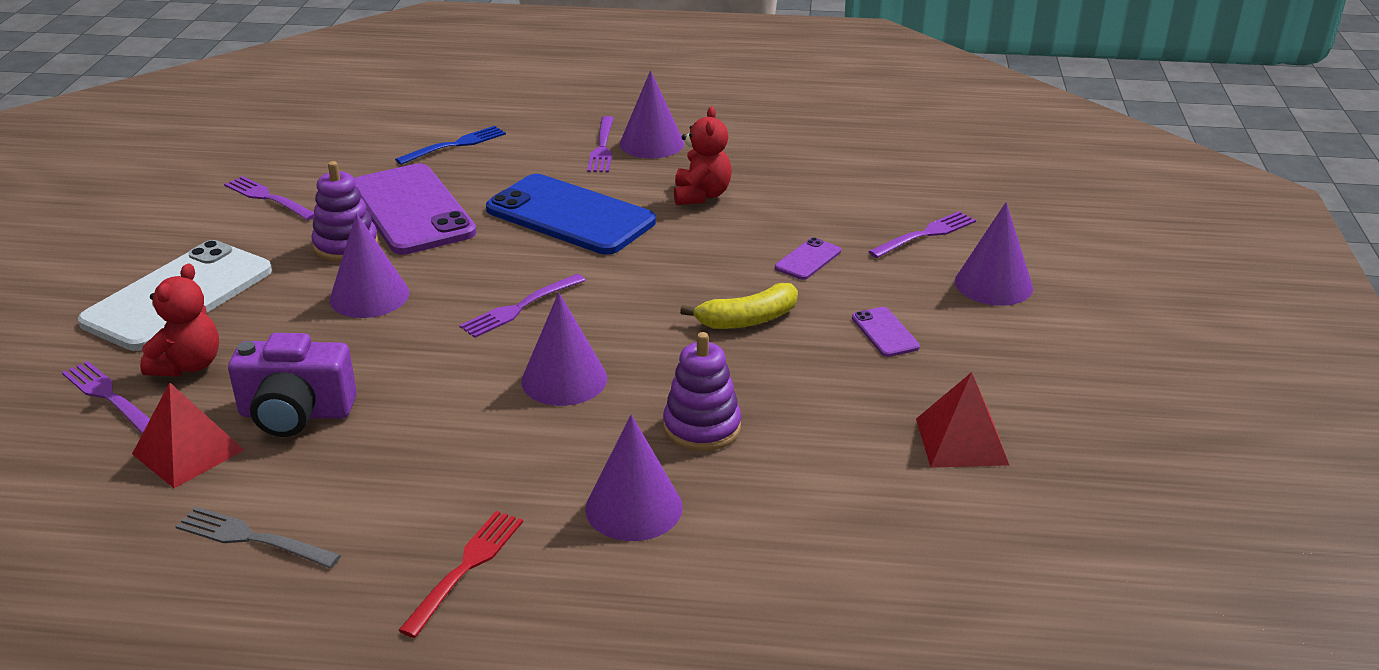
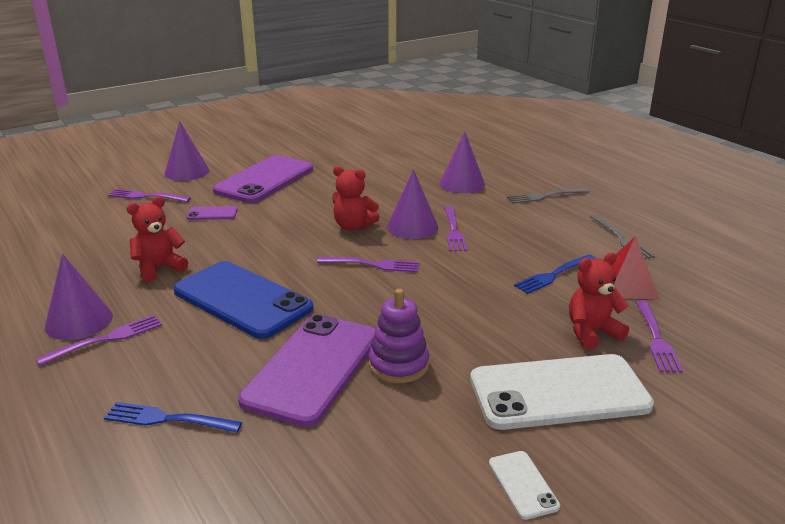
camera: 130 degrees left, 5 degrees down
purple fork [224,176,315,220] -> purple fork moved to [444,206,467,251]
purple camera [228,333,357,437] -> blue fork [514,255,595,294]
purple cone [330,213,409,318] -> none
red fork [398,511,523,638] -> grey fork [507,188,590,204]
blue phone [486,174,656,255] -> blue phone turned 45 degrees counterclockwise [174,261,313,339]
purple stacking toy [663,332,741,452] -> none
yellow banana [680,283,798,329] -> none
purple phone [852,307,920,357] -> purple phone [213,155,313,203], size x2.37
red pyramid [916,372,1009,468] -> none
none -> red teddy bear [332,166,380,231]
none -> white phone [489,451,560,519]

